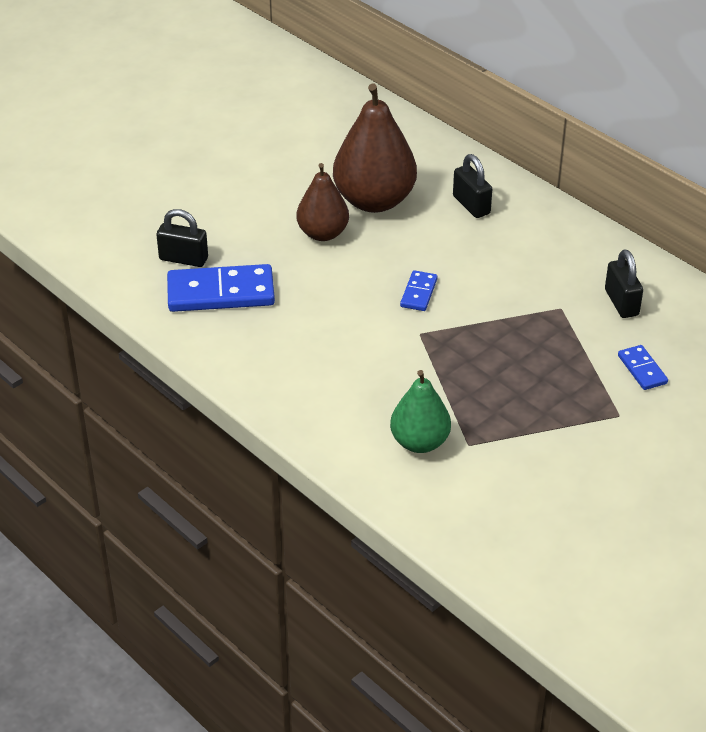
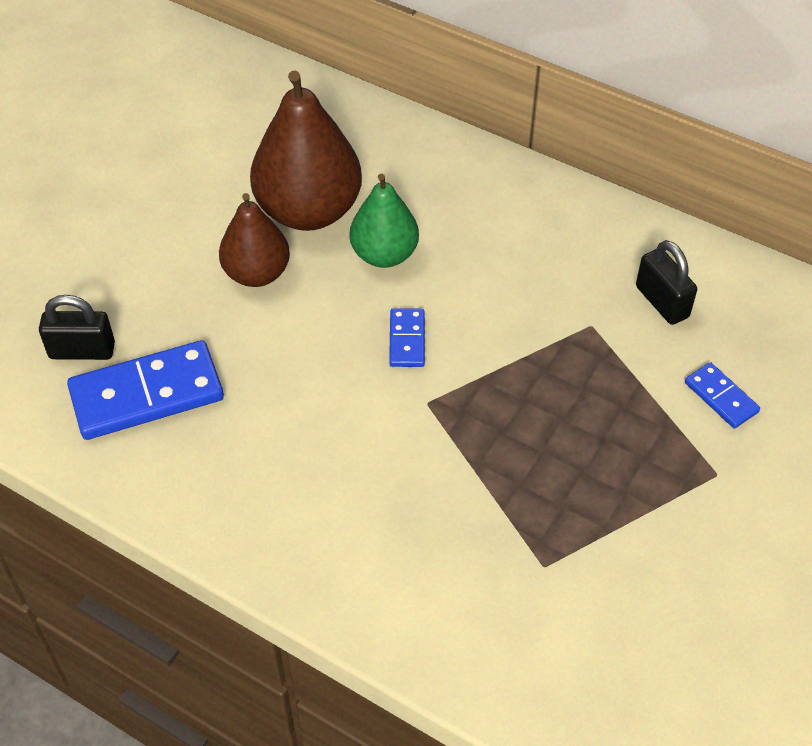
camera: 15 degrees left, 10 degrees up
green pear [390,370,451,453] -> green pear moved to [350,174,419,268]
black padlock [453,154,492,218] -> none

